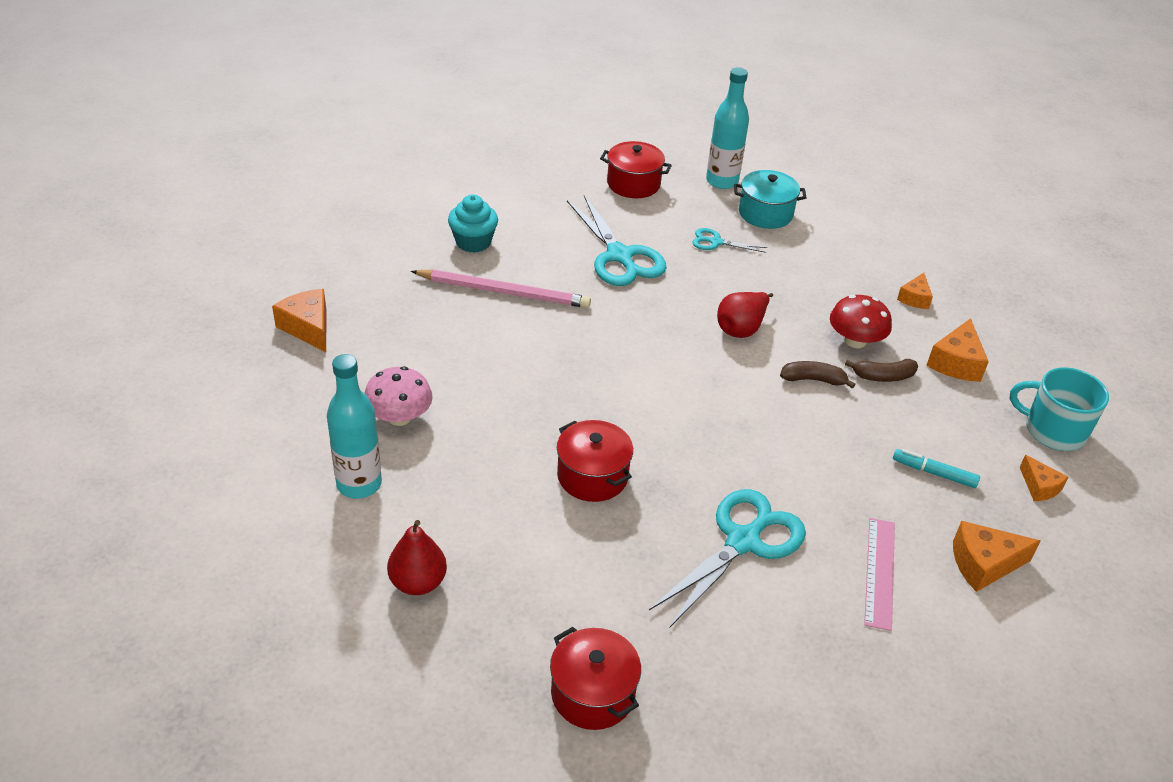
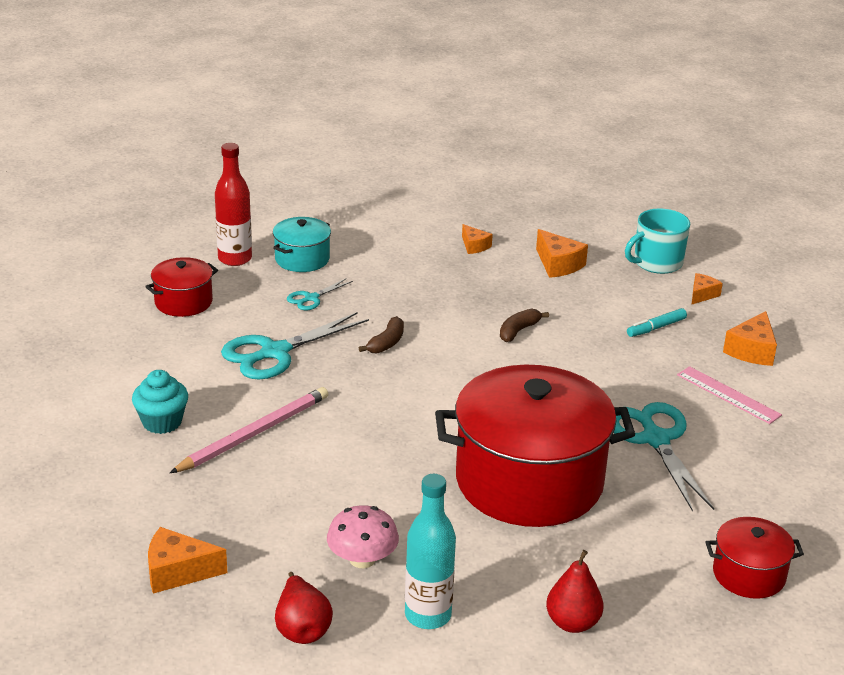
camera: 55 degrees left, 10 degrees down
red pot [557,420,633,502] -> red pot [435,364,635,527], size x2.19
turquoise scissors [567,195,666,286] -> turquoise scissors turned 135 degrees clockwise [221,312,369,379]
turquoise bottle [706,67,749,189] -> red bottle [215,143,252,266]
red pear [717,292,773,338] -> red pear moved to [275,572,333,644]
red mushroom [830,295,892,348] -> none
brown banana [845,359,918,382] -> brown banana moved to [359,316,404,353]
orange cheese [1020,455,1068,501] -> orange cheese turned 60 degrees counterclockwise [692,273,723,304]

